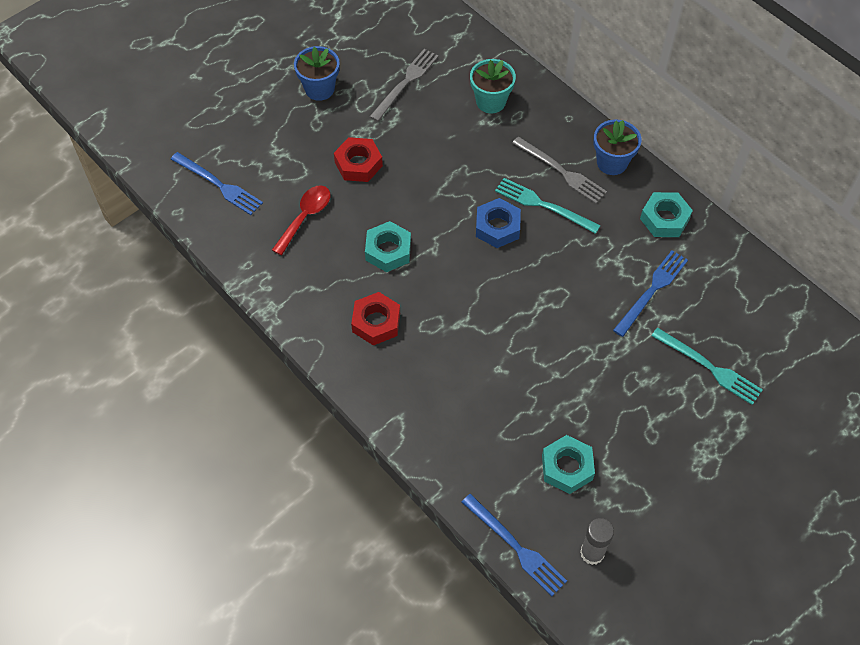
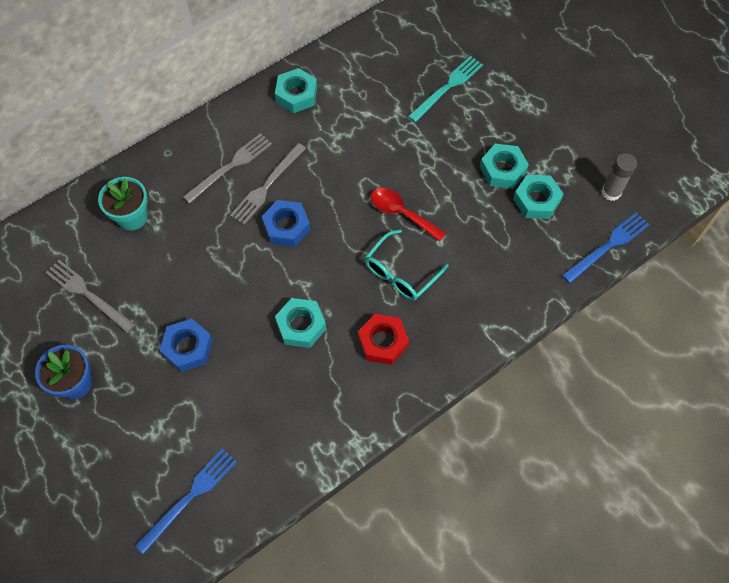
camera: 85 degrees left, 5 degrees up
red spoon [272,185,331,255] -> red spoon moved to [371,188,446,242]
red nut [334,137,383,182] -> blue nut [160,319,213,372]
turquoise fork [495,178,601,234] -> grey fork [230,143,306,225]
blue flower pot [594,120,642,175] -> none
blue fork [613,250,688,337] -> none
none -> turquoise glasses [365,229,449,300]
none -> turquoise nut [480,144,529,189]

